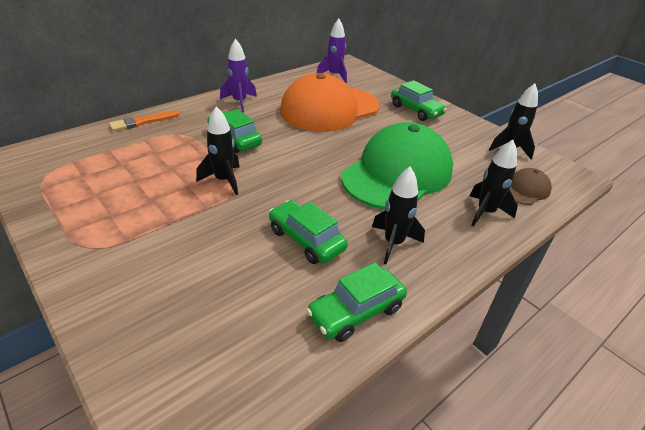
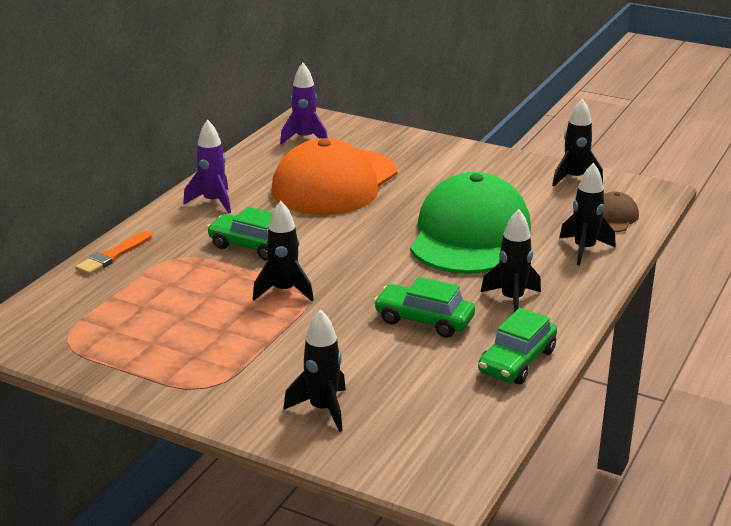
camera: 20 degrees left, 10 degrees down
green car [391,80,447,121] -> none
none -> black rocket [283,309,346,432]

